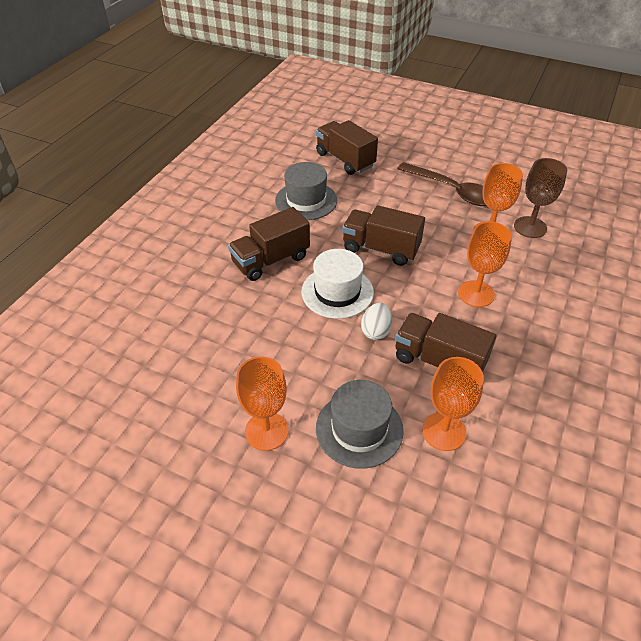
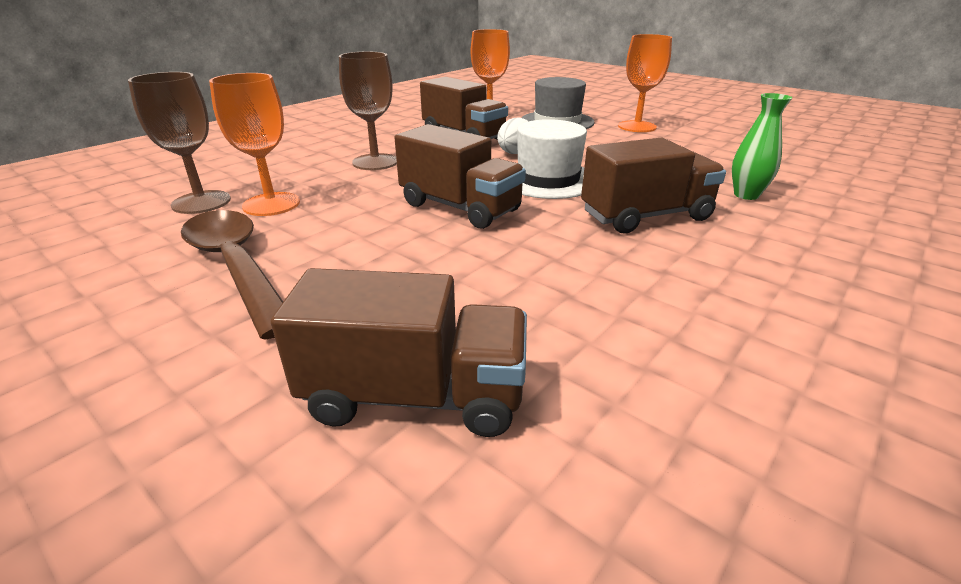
camera: 165 degrees left, 15 degrees down
grey hat [275,162,337,220] -> none
brown truck [316,120,378,175] -> brown truck turned 60 degrees counterclockwise [271,268,527,437]
orange goblet [458,222,512,307] -> brown goblet [339,52,397,170]
none -> green vase [732,93,792,200]

